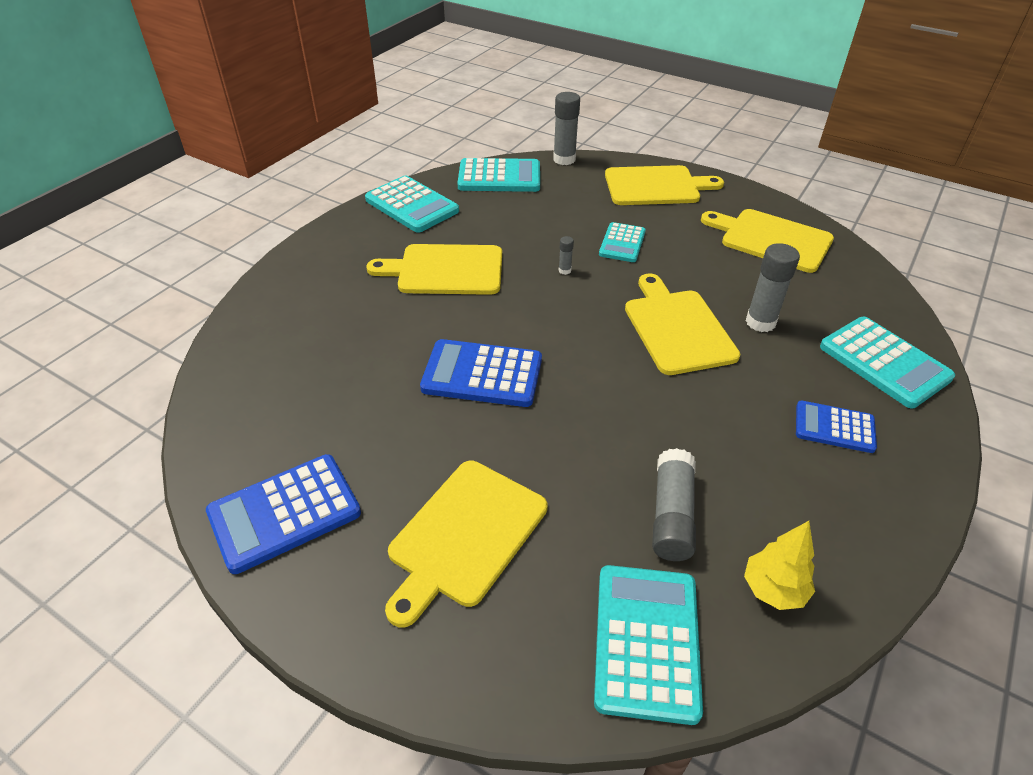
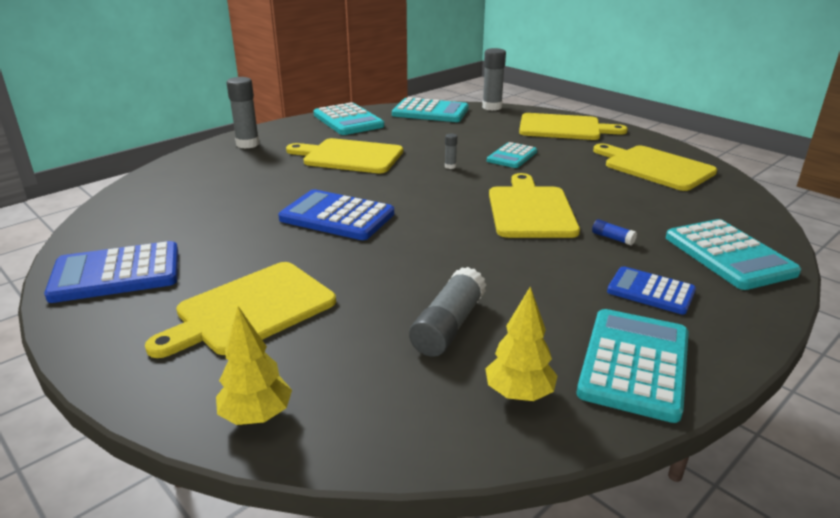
camera: 15 degrees right, 15 degrees down
turquoise calculator [594,565,703,725] -> turquoise calculator moved to [577,309,689,423]
grey glue stick [746,243,800,332] -> grey glue stick moved to [227,77,259,149]
none -> yellow tree [216,306,292,425]
none -> blue glue stick [592,219,637,245]

